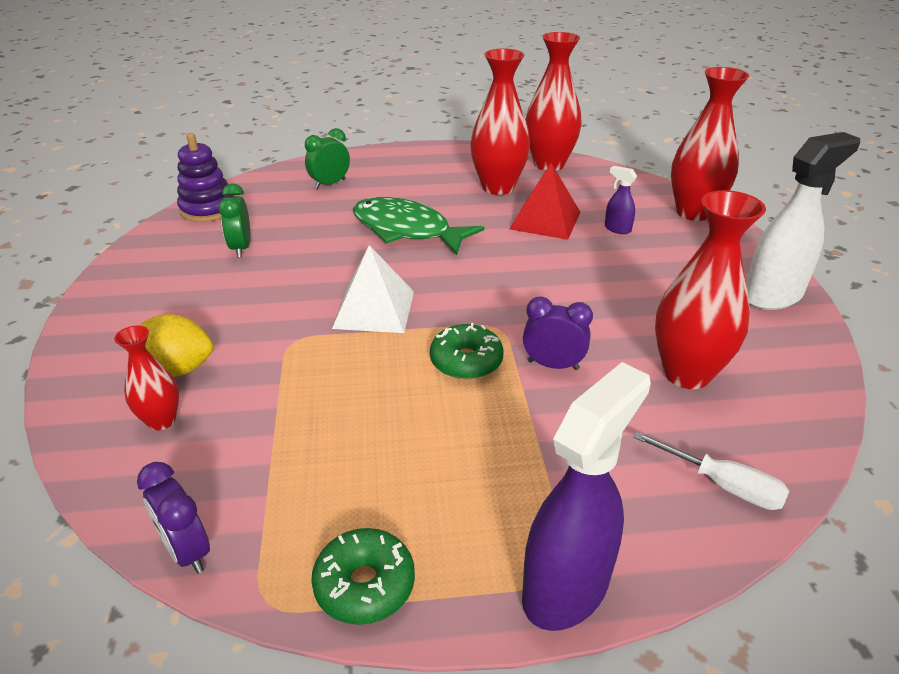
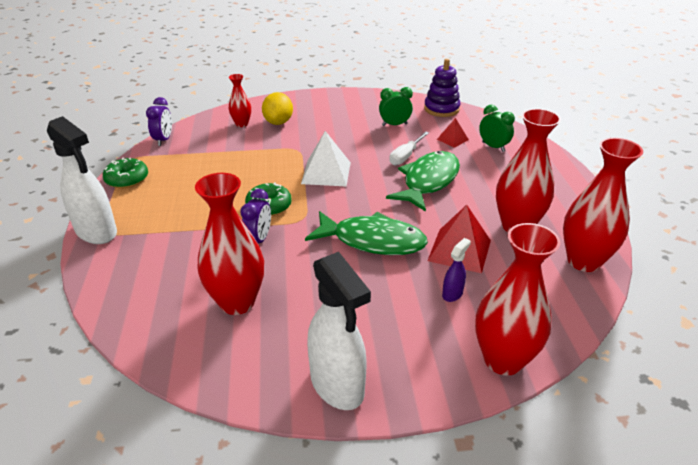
camera: 90 degrees right, 0 degrees up
purple clock [137,462,210,573] -> purple clock turned 135 degrees clockwise [146,97,172,146]
purple spray bottle [522,362,651,631] -> white spray bottle [47,116,117,244]
white screwdriver [633,431,789,510] -> white screwdriver moved to [389,132,429,165]
none -> green fish [305,211,428,255]
none -> red pyramid [437,118,469,148]

